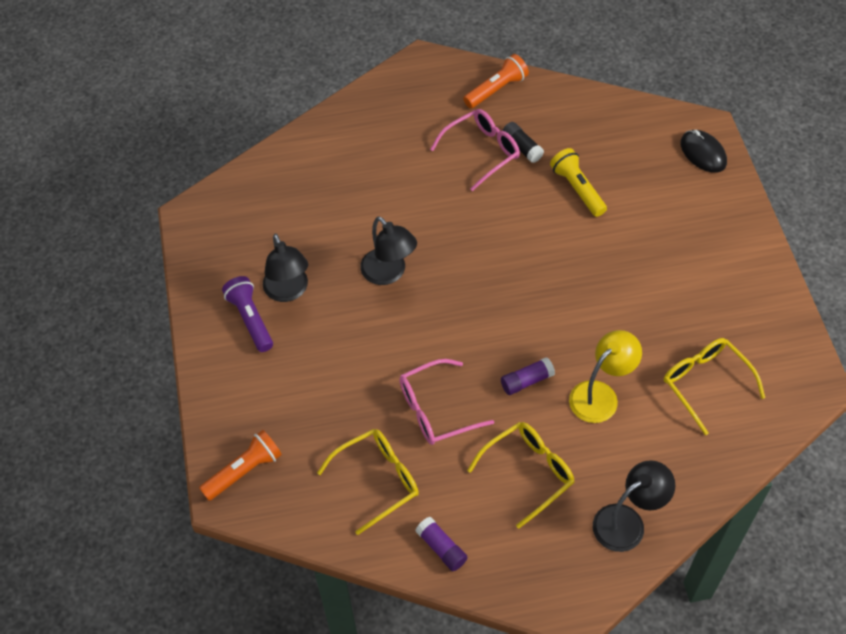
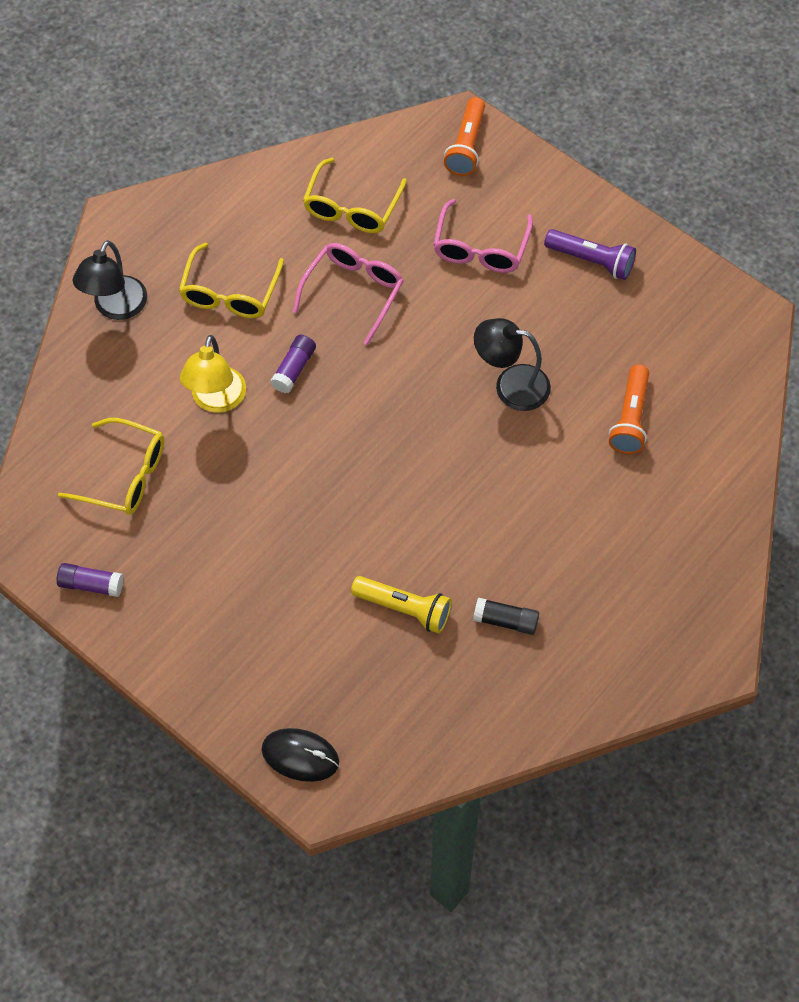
camera: 140 degrees right, 5 degrees up
black lamp [263,234,308,302] -> none
purple glue stick [415,517,468,571] -> purple glue stick moved to [57,563,123,597]
pink glasses [430,109,520,191] -> pink glasses moved to [433,199,533,273]
orange flashlight [463,54,529,108] -> orange flashlight moved to [609,365,649,454]

